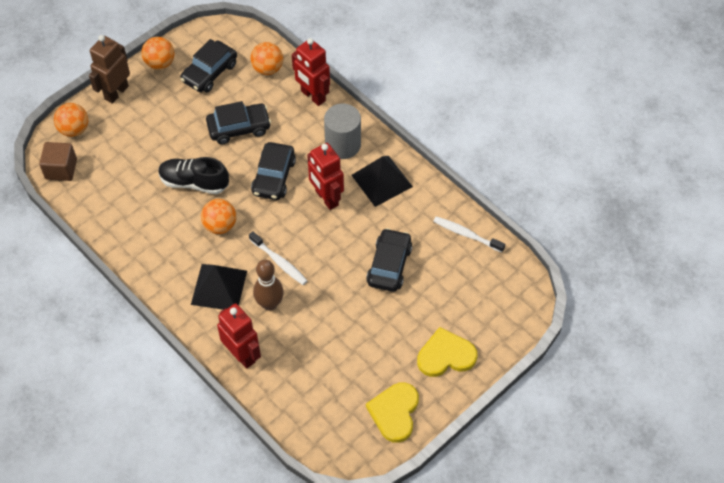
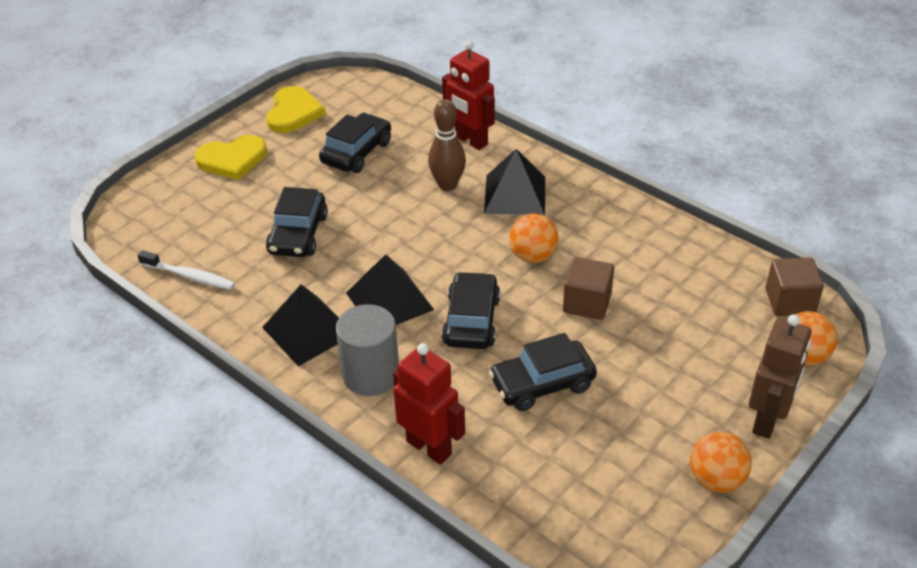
camera: 175 degrees right, 15 degrees down
black shoe [158,157,229,194] -> brown cube [563,257,614,320]
black car [180,39,237,92] -> black car moved to [319,113,391,173]
white toothbrush [249,231,307,285] -> none
orange ball [251,42,283,75] -> none
red robot [307,143,344,210] -> black pyramid [346,254,434,325]

